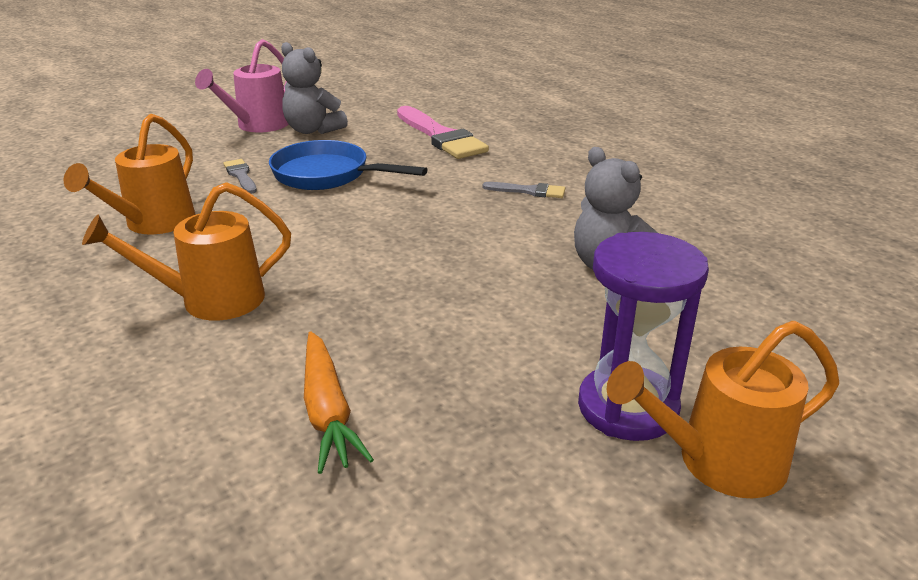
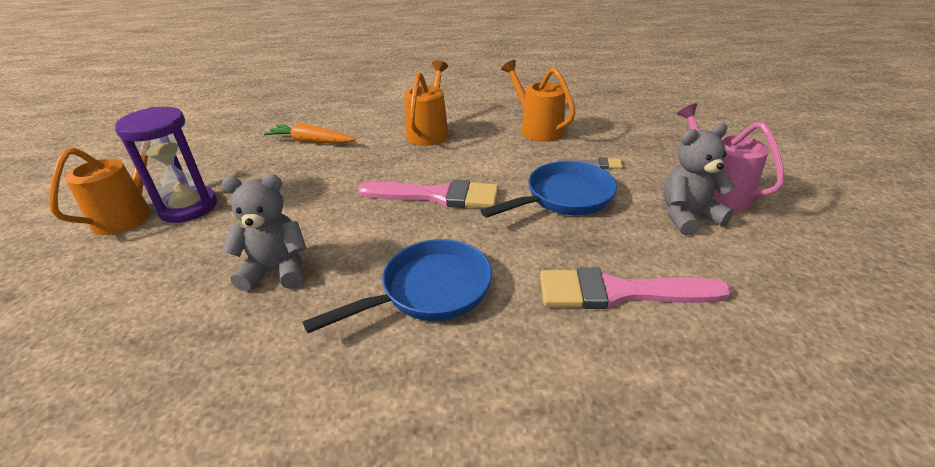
camera: 125 degrees right, 5 degrees up
grey brush [482,182,565,198] -> blue pan [303,239,492,333]
none -> pink brush [358,180,499,208]

